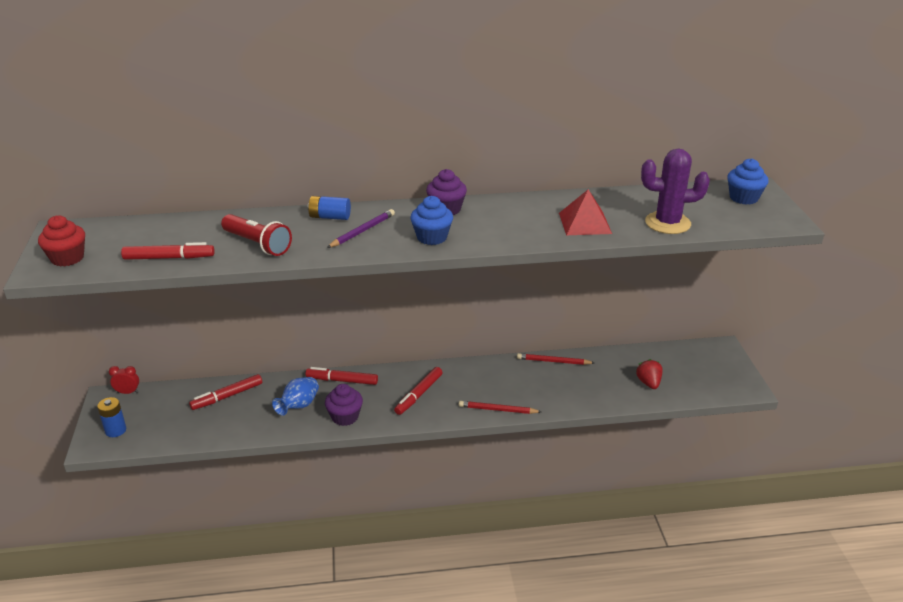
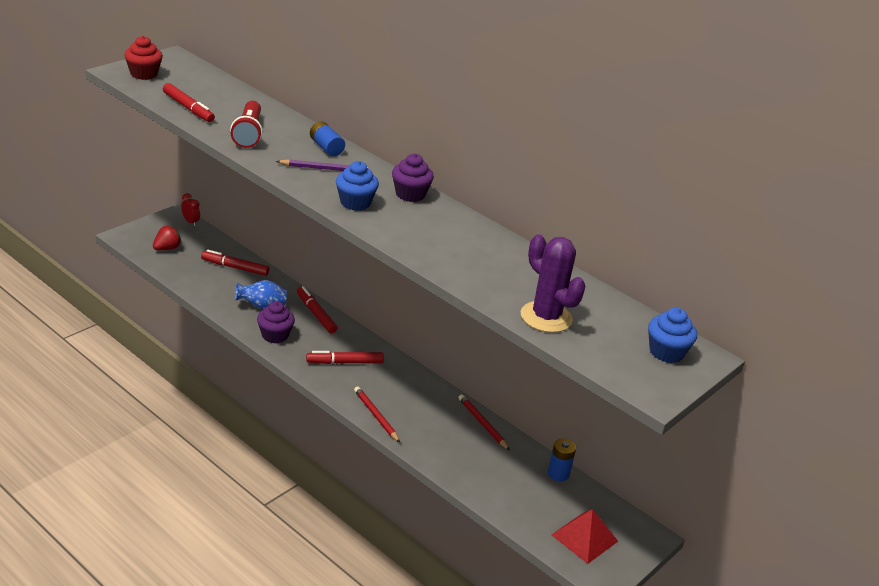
camera: 45 degrees right, 0 degrees up
blue battery [97,397,126,437] -> blue battery moved to [548,438,576,481]
red pyramid [559,189,612,235] -> red pyramid moved to [551,509,618,564]
red strawberry [636,359,663,389] -> red strawberry moved to [153,226,182,250]

